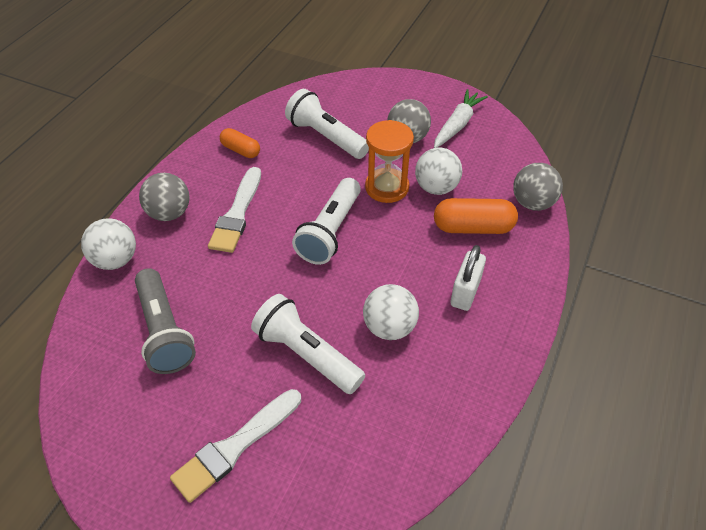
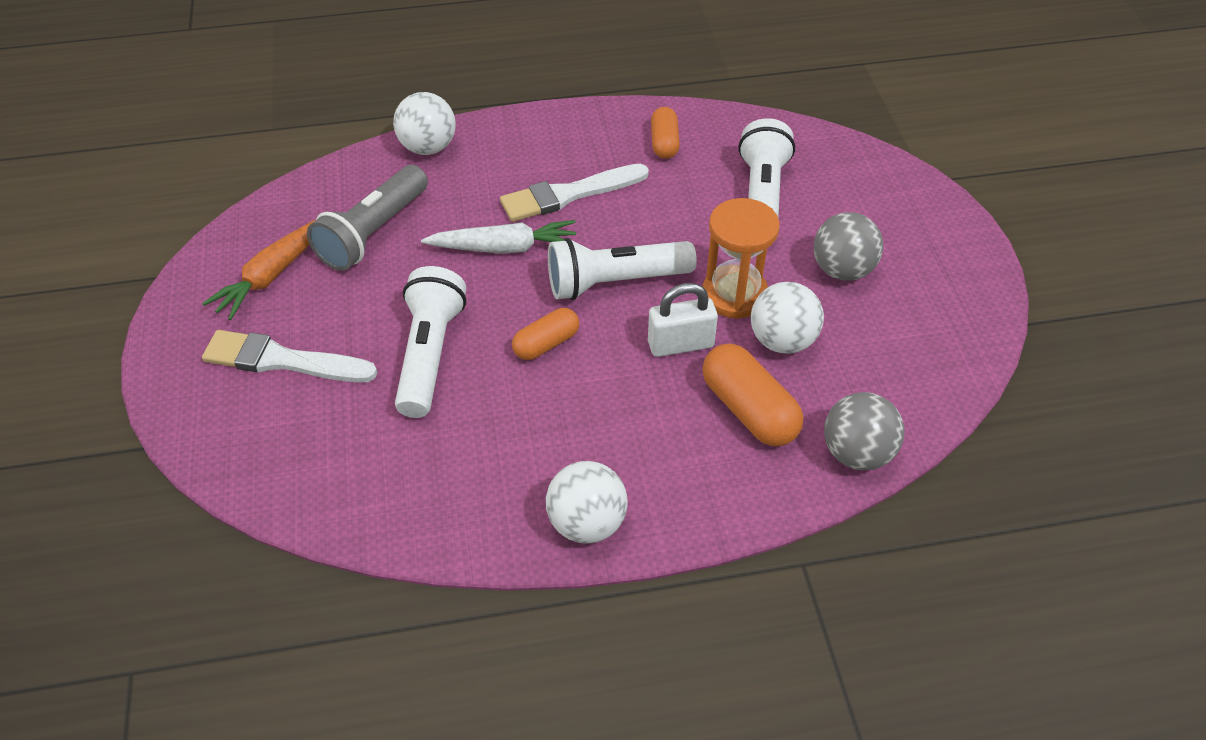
camera: 55 degrees right, 0 degrees up
grey ball [139,173,190,221] -> none
white ball [363,284,419,340] -> white ball moved to [546,461,628,543]
white carrot [434,89,488,148] -> white carrot moved to [421,220,576,254]
white padlock [451,245,486,311] -> white padlock moved to [648,283,718,357]
none -> orange carrot [202,220,316,320]
none -> orange capsule [512,308,579,360]

